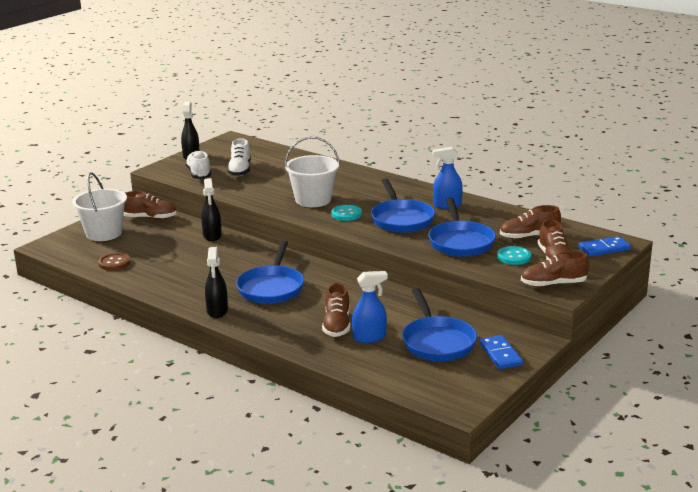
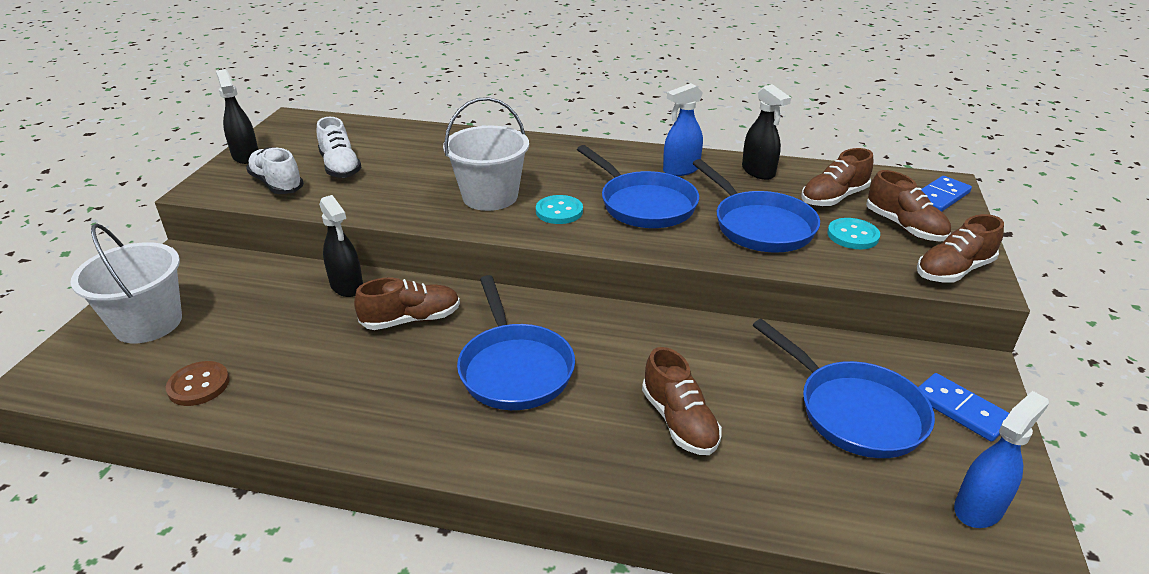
camera: 25 degrees left, 10 degrees up
brown shoe [124,191,176,220] -> brown shoe moved to [354,278,460,330]
black spray bottle [205,247,228,318] -> black spray bottle moved to [742,84,791,180]
blue spray bottle [352,271,388,343] -> blue spray bottle moved to [954,391,1049,528]

